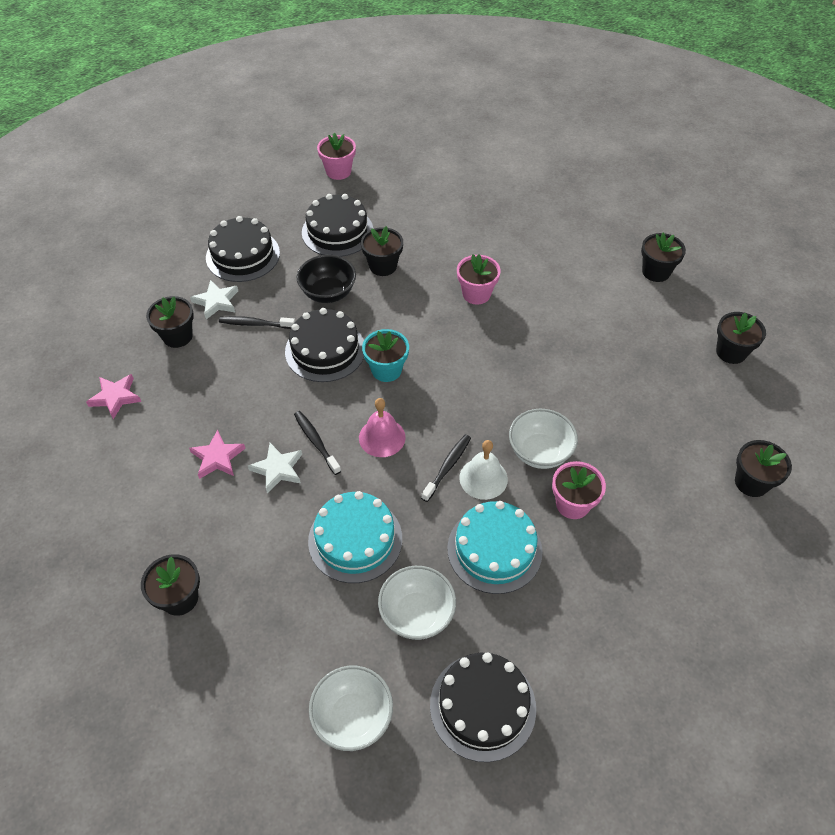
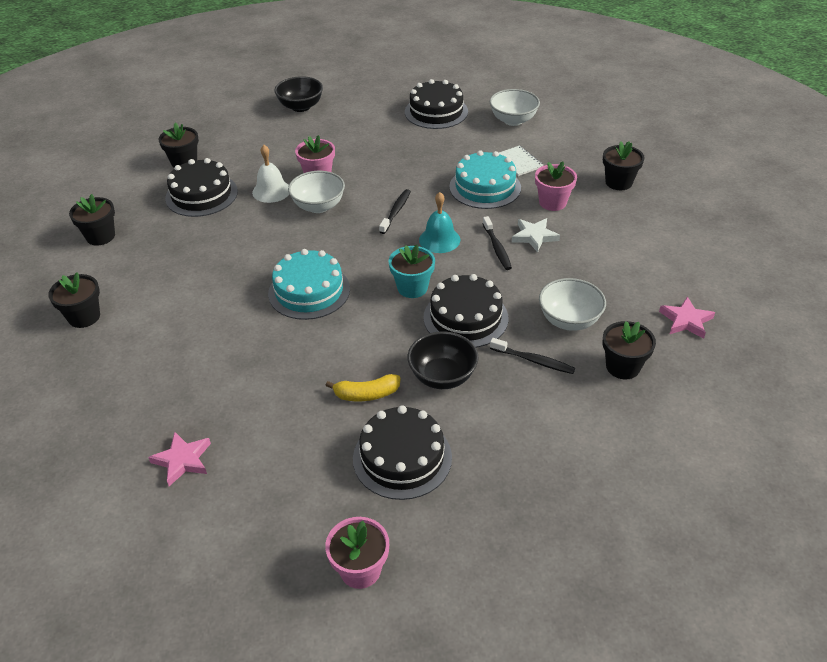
camera: 160 degrees left, 10 degrees down
pink star [189,430,246,479] -> pink star moved to [148,432,211,486]
white star [190,280,238,320] -> none
black cake [206,216,280,282] -> black cake moved to [165,158,238,217]
pink bell [359,398,406,457] -> turquoise bell [419,192,460,253]
black flower pot [361,226,403,276] -> yellow banana [325,374,401,401]
white bowl [378,566,456,640] -> white bowl moved to [539,278,606,331]
black toothbrush [421,434,471,502] -> black toothbrush turned 150 degrees clockwise [379,189,411,234]
turquoise cake [447,501,543,594] -> turquoise cake moved to [268,249,350,320]
pink flower pot [457,254,501,305] -> pink flower pot moved to [535,162,577,211]
white bell [459,440,508,500] -> white bell moved to [252,145,289,203]
none -> black bowl [274,76,323,112]
none -> white notebook [499,145,543,176]

